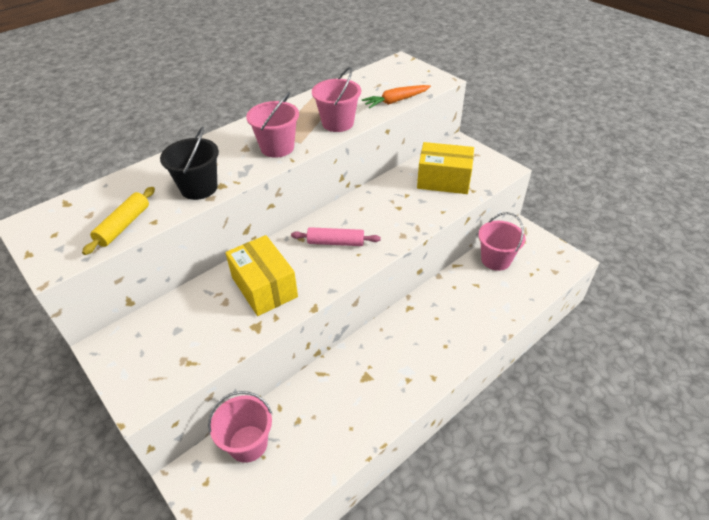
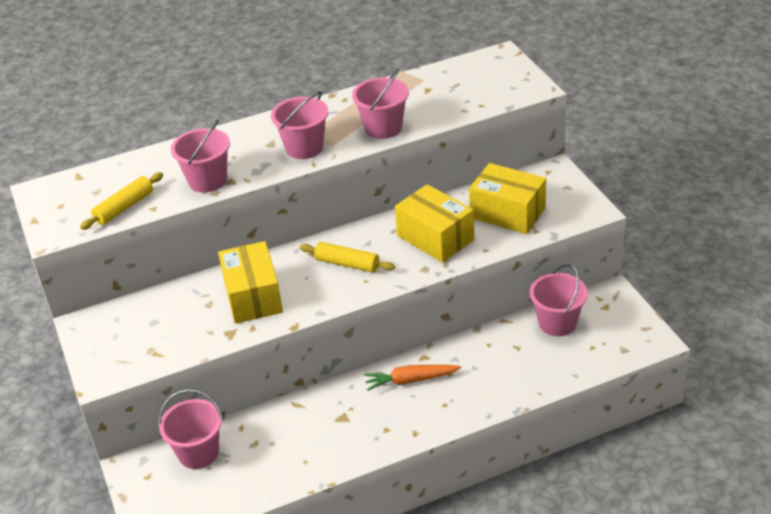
camera: 20 degrees right, 5 degrees down
black bucket [160,127,219,200] -> pink bucket [171,120,230,193]
pink rolling pin [291,227,381,246] -> yellow rolling pin [300,242,395,273]
orange carrot [362,85,431,108] -> orange carrot moved to [364,365,461,391]
none -> yellow box [395,184,474,263]

